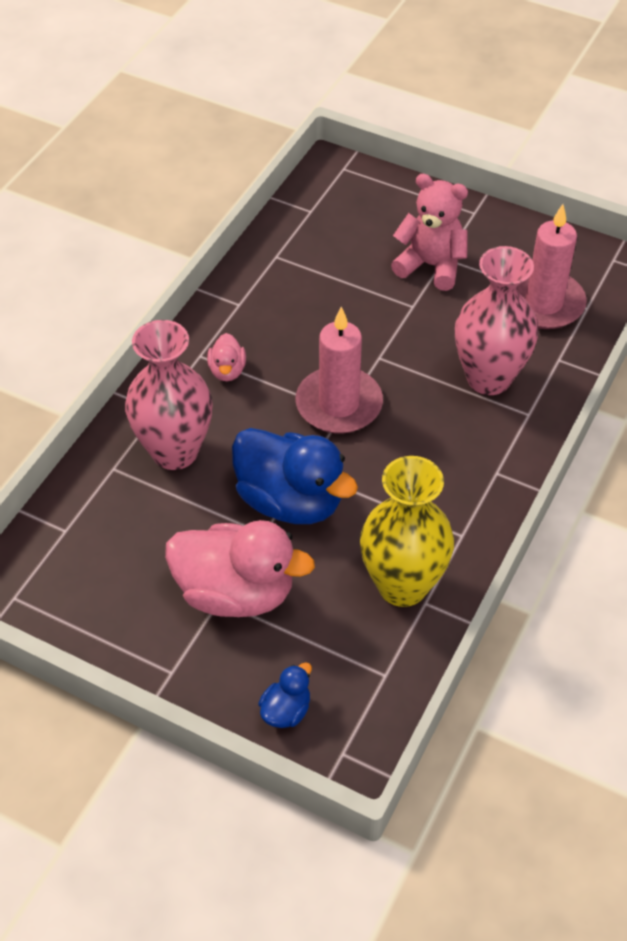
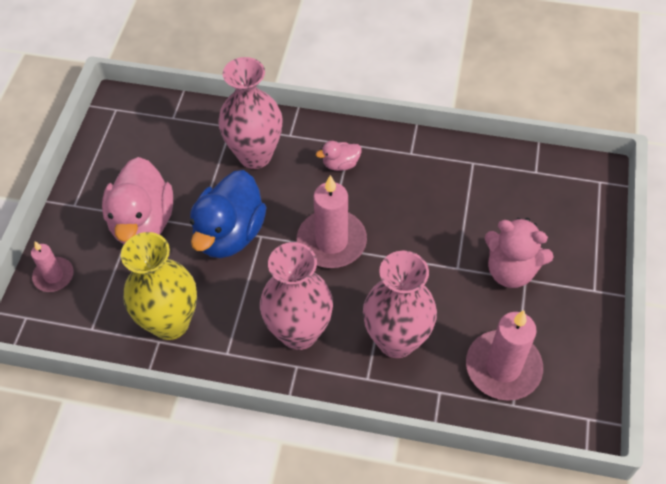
camera: 75 degrees right, 5 degrees up
blue duck [258,662,312,728] -> pink candle [31,242,74,292]
pink teddy bear [391,174,468,291] -> pink teddy bear turned 105 degrees clockwise [485,218,554,288]
none -> pink vase [260,242,333,350]

